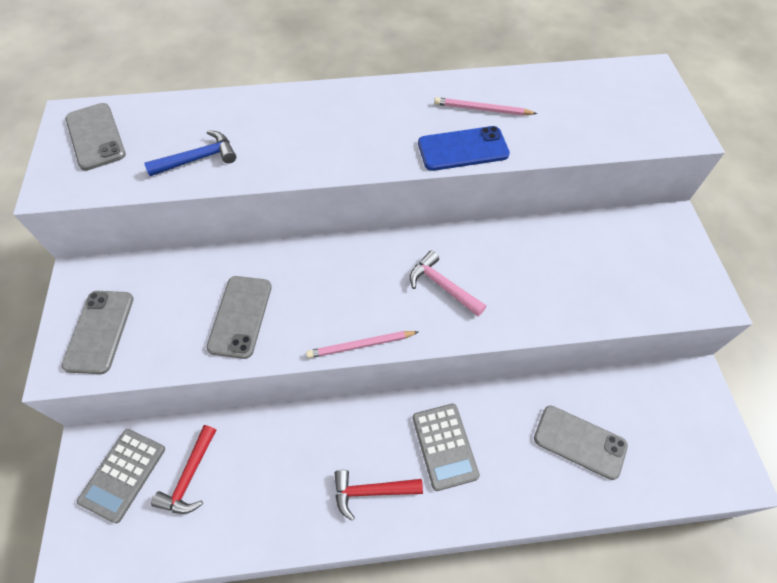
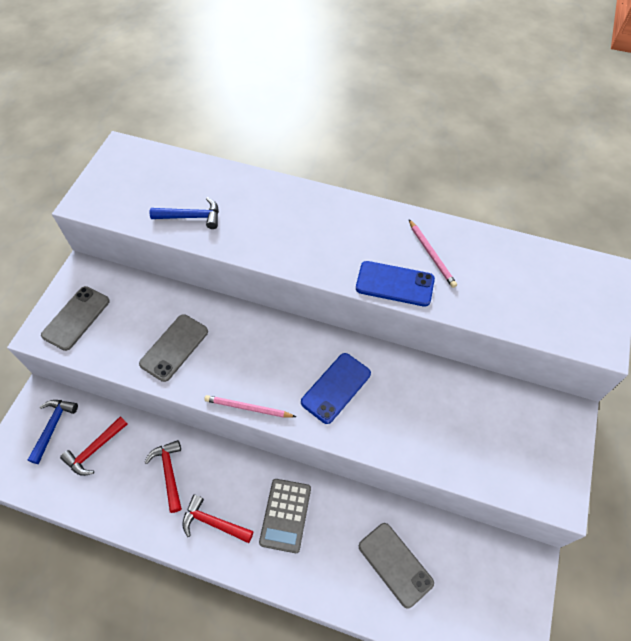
camera: 25 degrees right, 0 degrees up
grey phone [66,103,126,171] -> none
grey calculator [77,429,165,523] -> blue hammer [28,400,78,464]
pink hammer [410,251,486,317] -> blue phone [301,353,371,424]
pink pencil [434,97,538,115] -> pink pencil turned 150 degrees counterclockwise [409,219,457,288]
none -> red hammer [144,440,182,513]

